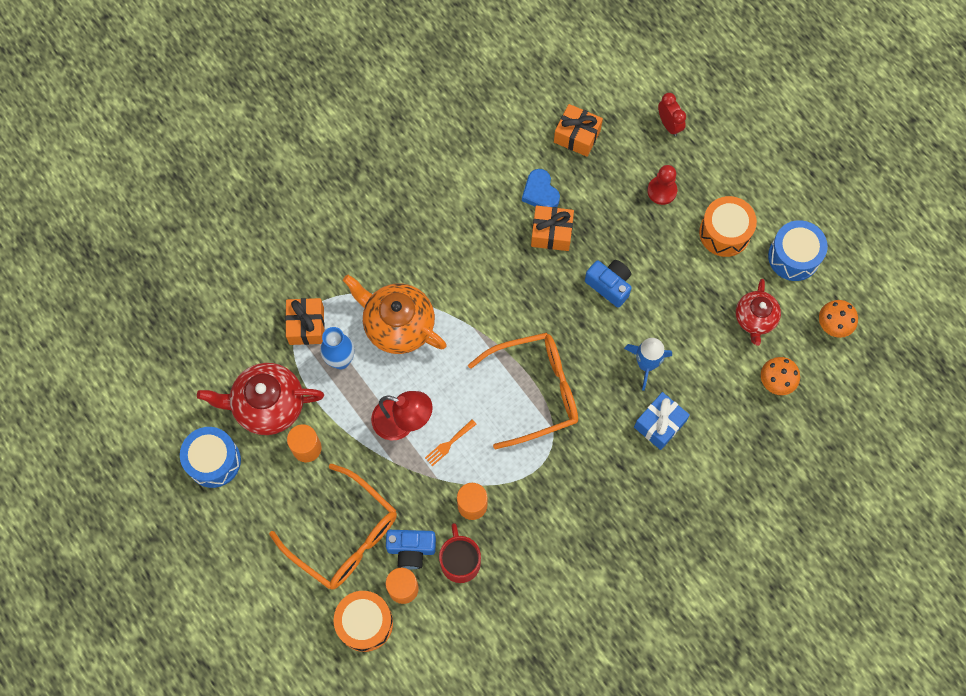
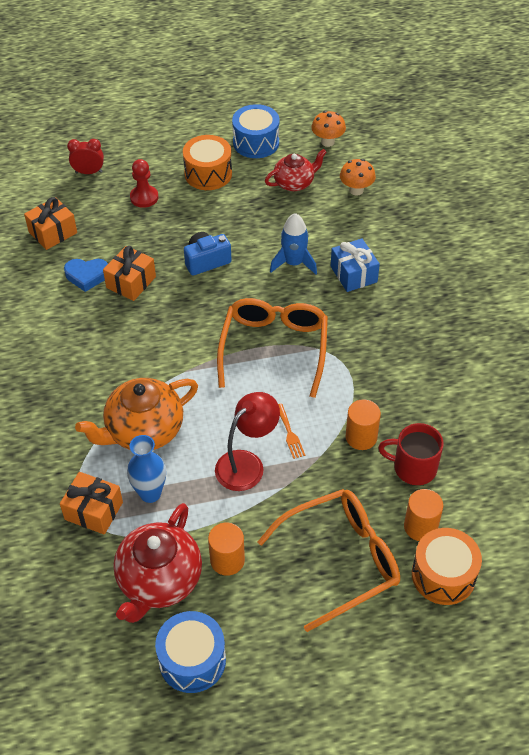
camera: 65 degrees left, 20 degrees down
blue camera [386,530,436,569] -> none
red teapot [736,279,781,346] -> red teapot turned 60 degrees counterclockwise [265,149,327,191]

